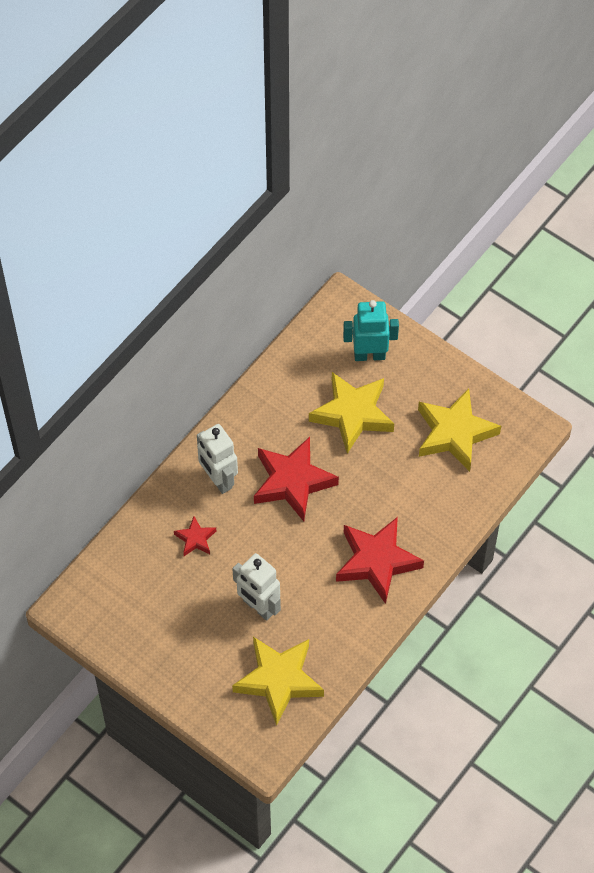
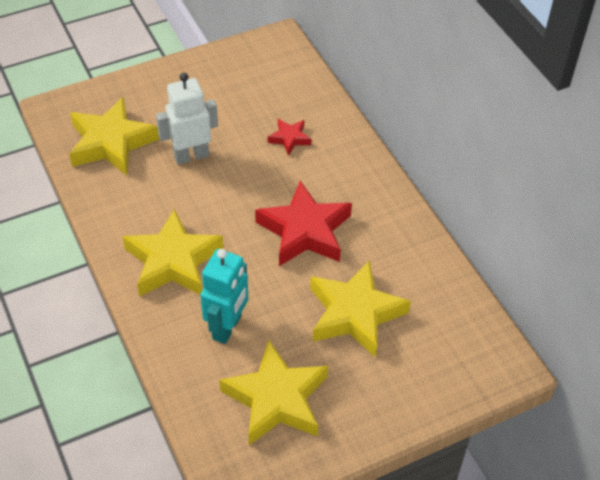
camera: 115 degrees right, 10 degrees down
white robot [197,424,238,494] -> none
red star [336,517,424,604] -> yellow star [123,209,223,296]
turquoise robot [343,300,399,361] -> turquoise robot moved to [200,249,248,344]

